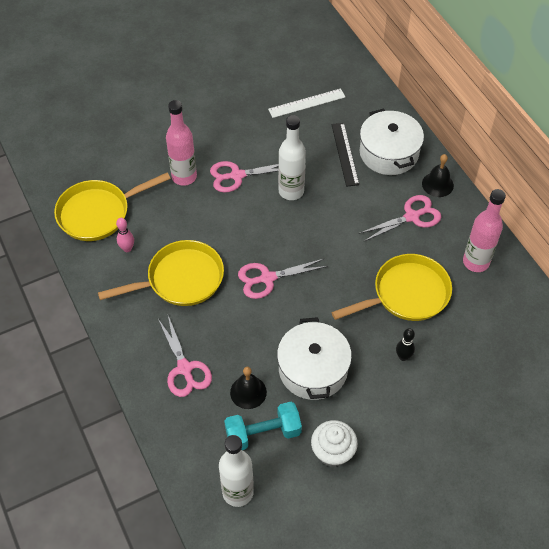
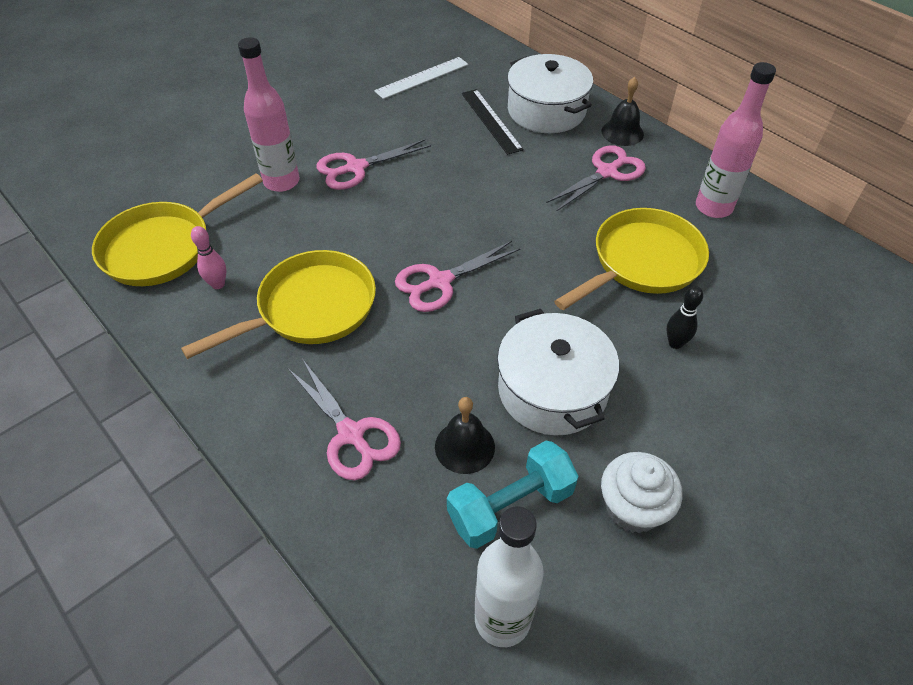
camera: 15 degrees left, 5 degrees down
white bottle [278,115,306,200] -> none

